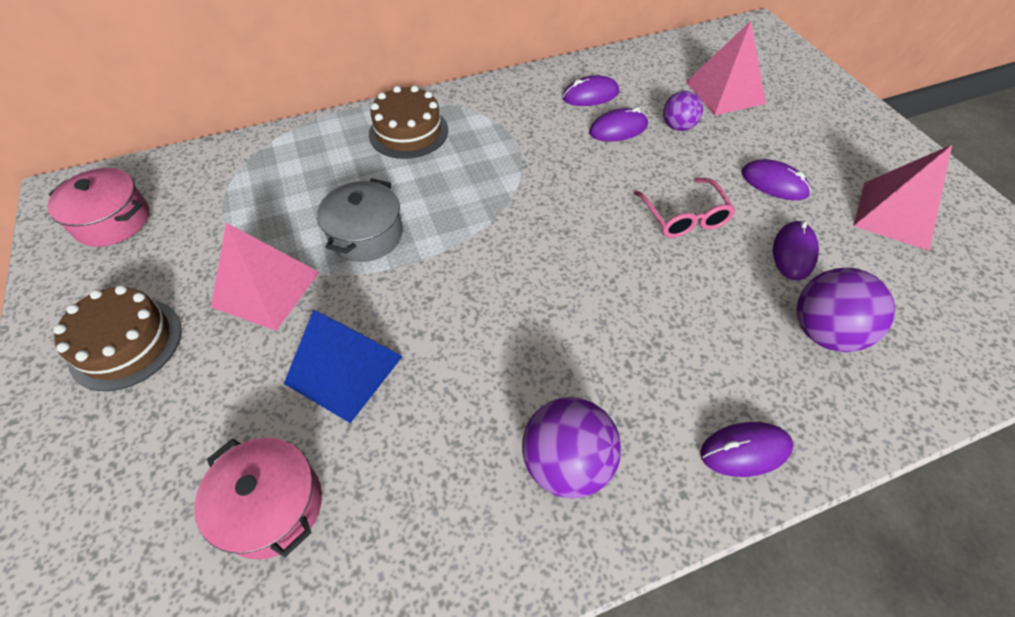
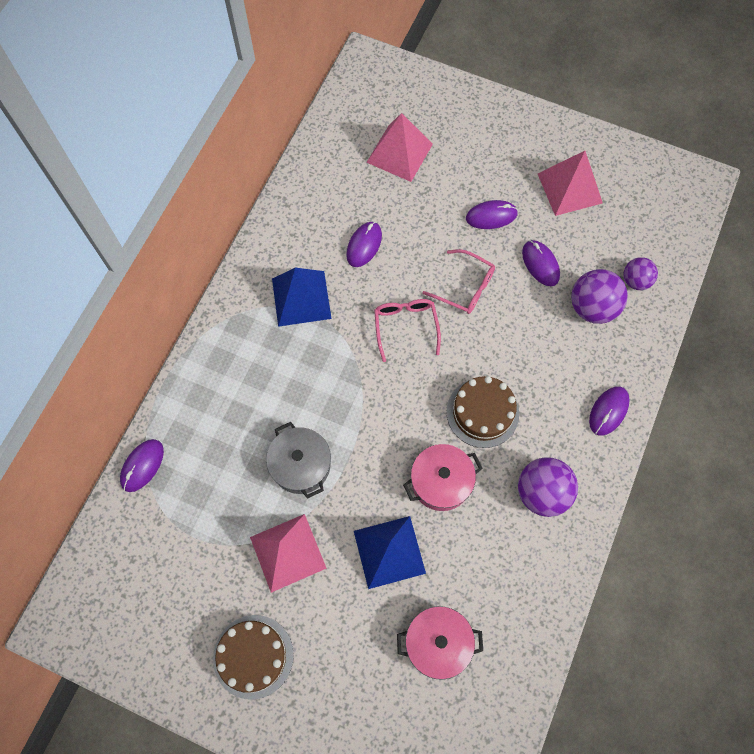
camera: 45 degrees left, 15 degrees up
pink pot [47,168,149,247] -> pink pot moved to [403,444,483,511]
brown cake [369,85,448,159] -> brown cake moved to [446,376,519,448]
purple mouse [562,75,619,106] -> purple mouse moved to [120,439,164,492]
purple ball [663,91,703,131] -> purple ball moved to [623,257,658,290]
none -> blue pyramid [272,268,332,327]
none -> pink glasses [374,299,441,362]

